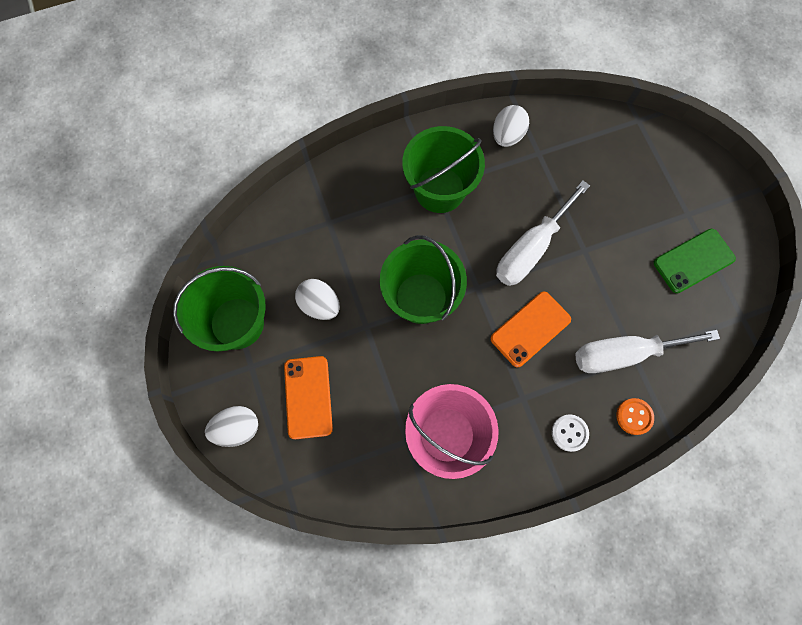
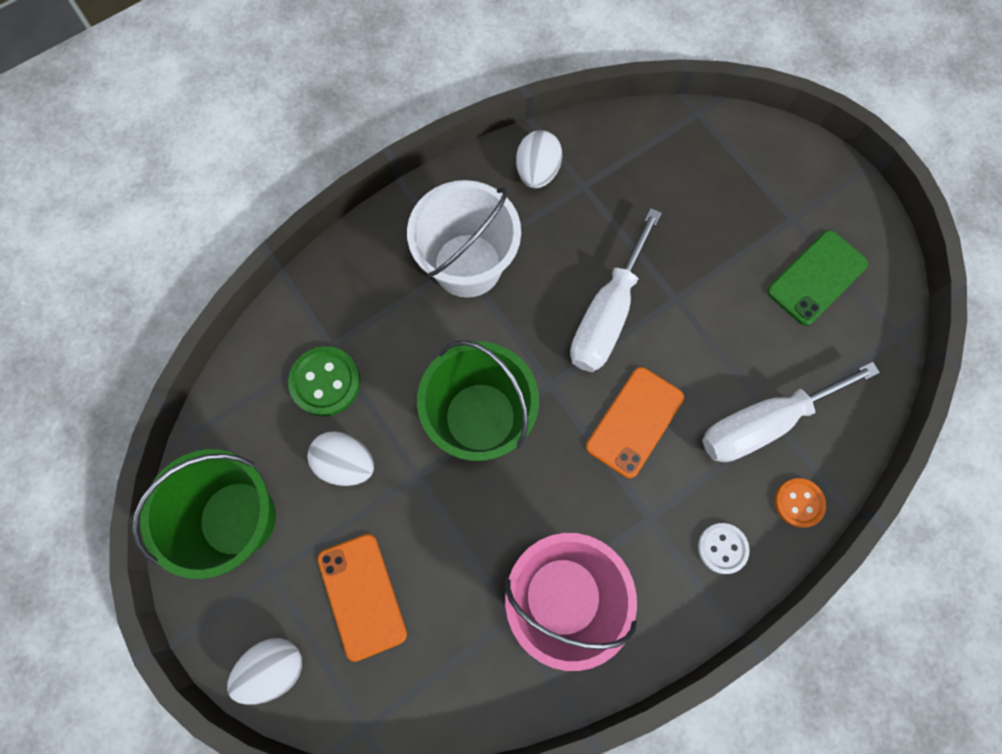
camera: 15 degrees left, 0 degrees up
green bucket [402,126,485,213] -> white bucket [407,180,521,298]
none -> green button [288,346,361,417]

